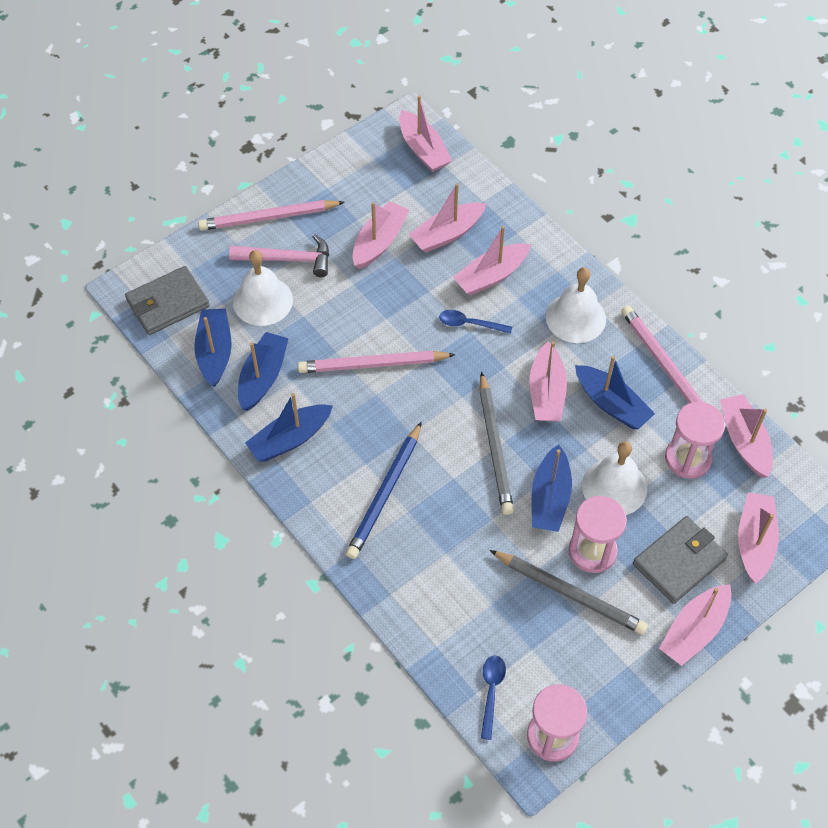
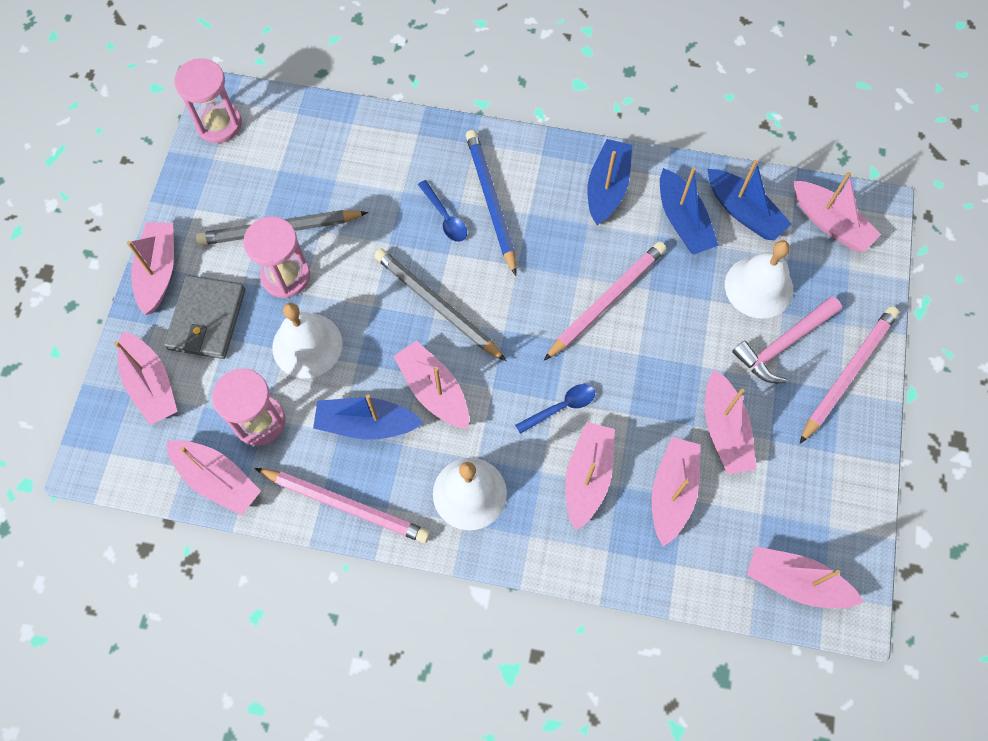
camera: 140 degrees right, 10 degrees up
grey wallet [125,266,209,335] -> pink boat [793,172,881,252]
blue spoon [481,655,506,740] -> blue spoon moved to [418,180,467,242]
blue boat [532,444,572,532] -> none

